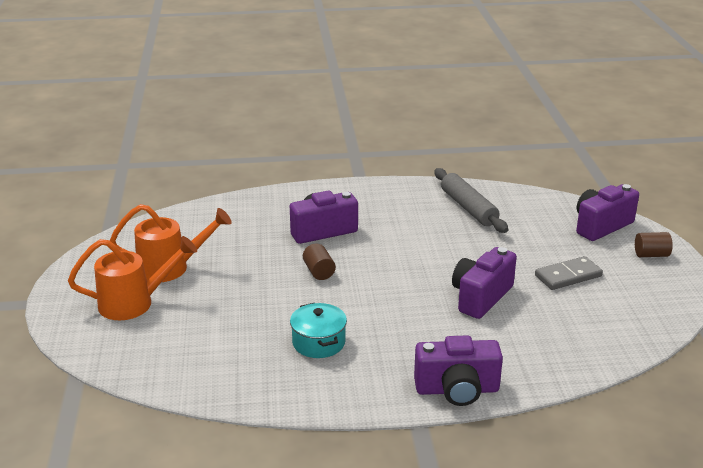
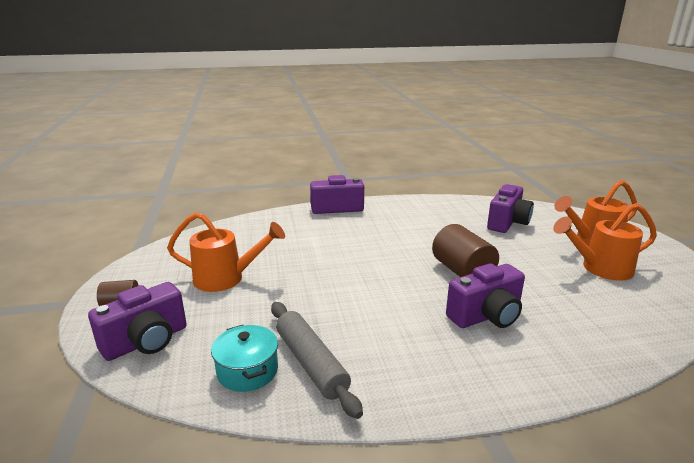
camera: 175 degrees right, 5 degrees down
turquoise pot [290,303,347,358] -> turquoise pot moved to [211,325,278,392]
brown cylinder [303,244,336,280] -> brown cylinder [432,224,499,277], size x1.80
purple camera [452,247,517,319] -> purple camera moved to [487,184,534,233]
grey domino [535,256,603,290] -> orange watering can [167,212,285,292]

